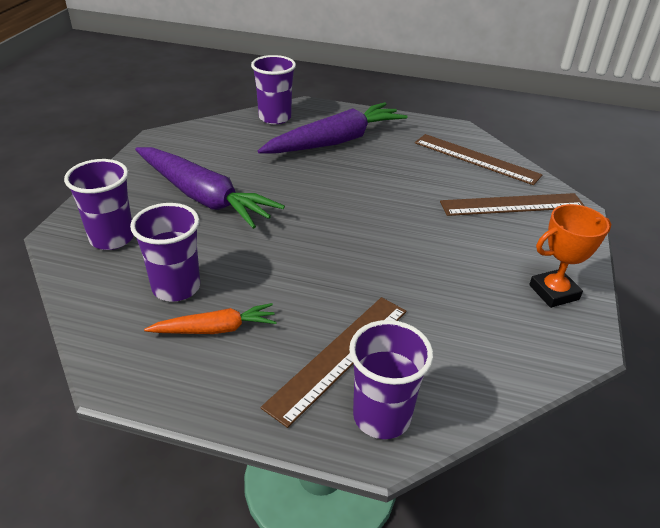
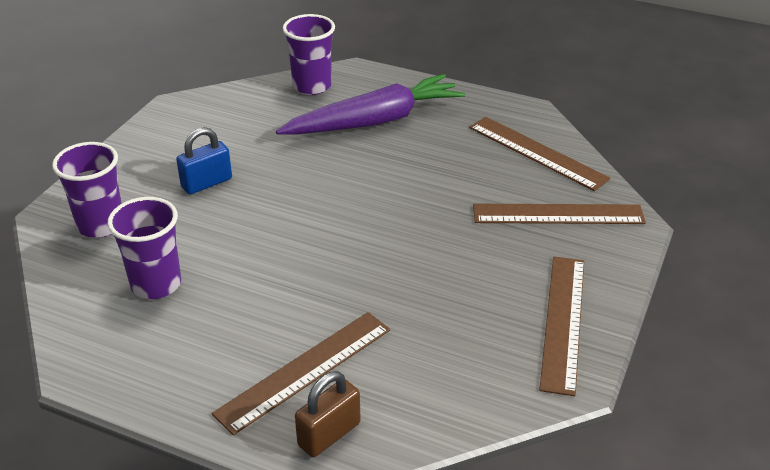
camera: 10 degrees right, 0 degrees up
purple carrot [135,147,285,229] -> blue padlock [176,127,232,194]
orange carrot [144,303,276,334] -> none
purple cup [349,320,433,439] -> brown padlock [295,371,361,457]
orange trophy [529,204,611,308] -> brown ruler [539,256,584,396]

